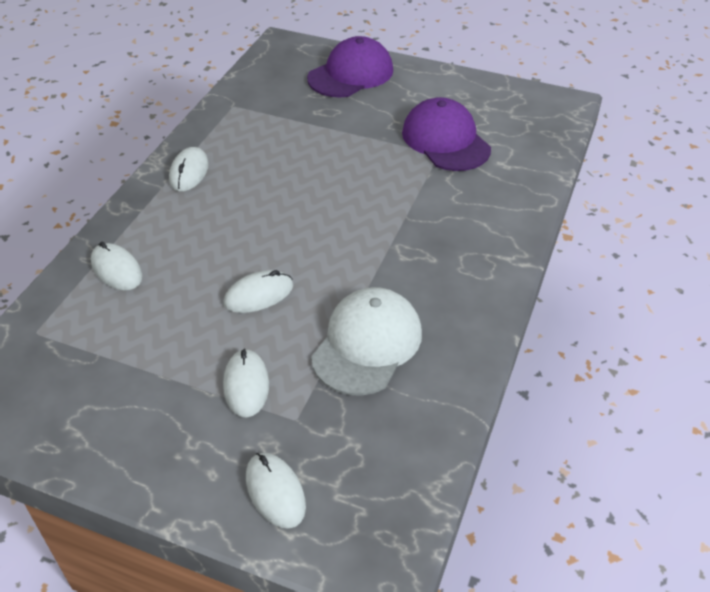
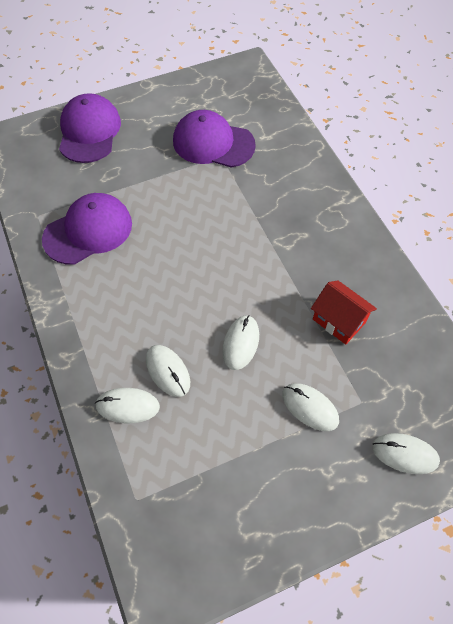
camera: 45 degrees left, 15 degrees up
white mouse [169,147,209,192] -> white mouse moved to [146,345,190,397]
white cap [311,287,422,396] -> red house [311,280,377,345]
none -> purple cap [42,193,132,265]

